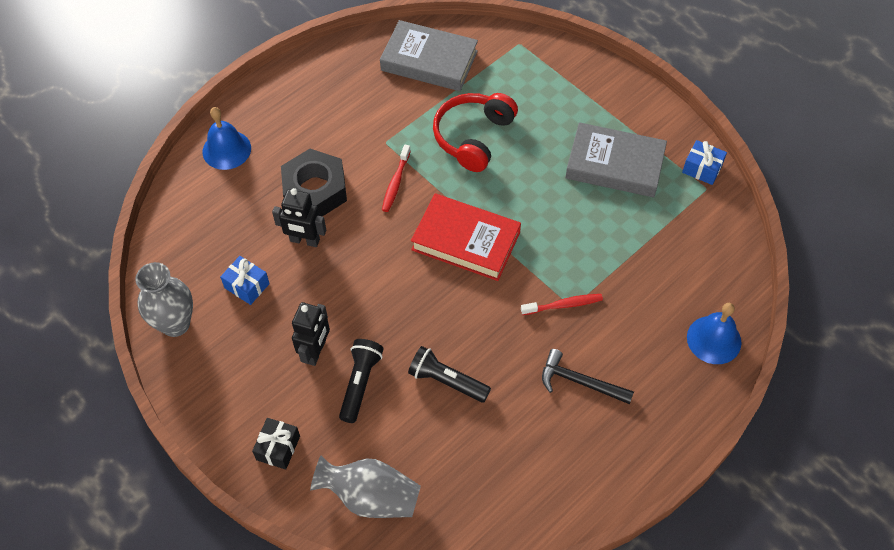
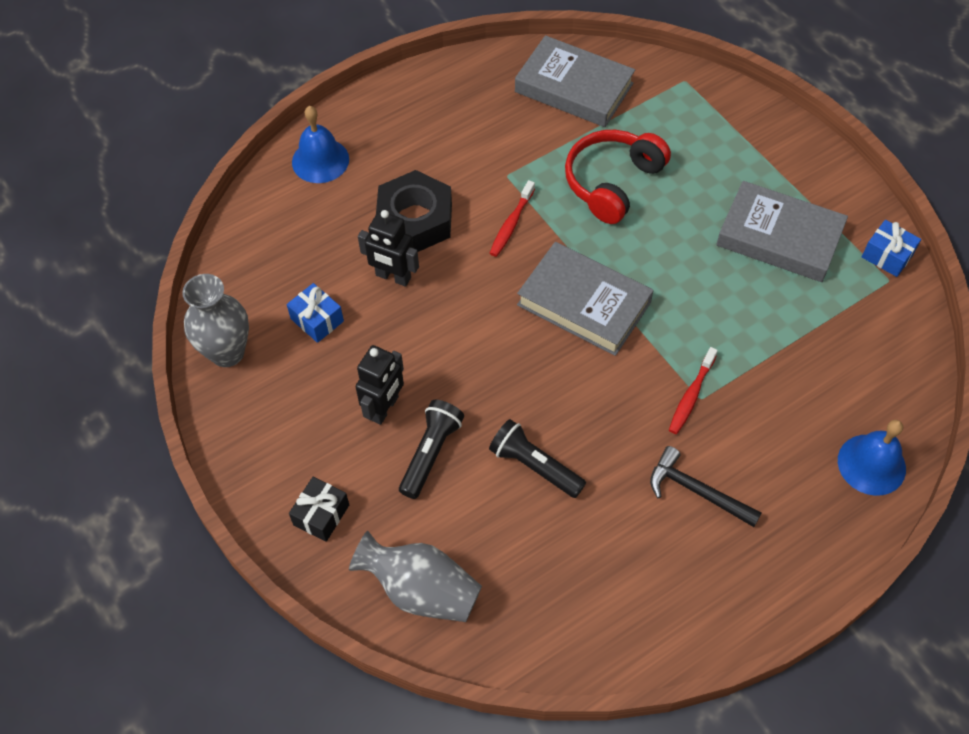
camera: 10 degrees right, 0 degrees up
red book [411,193,521,281] -> grey book [517,242,654,356]
red toothbrush [521,294,603,315] -> red toothbrush turned 120 degrees clockwise [669,347,718,434]

